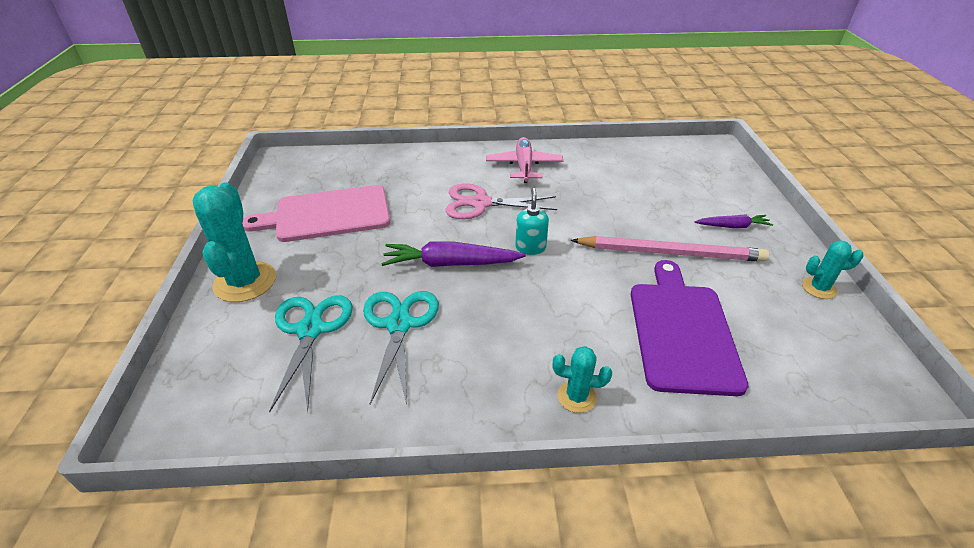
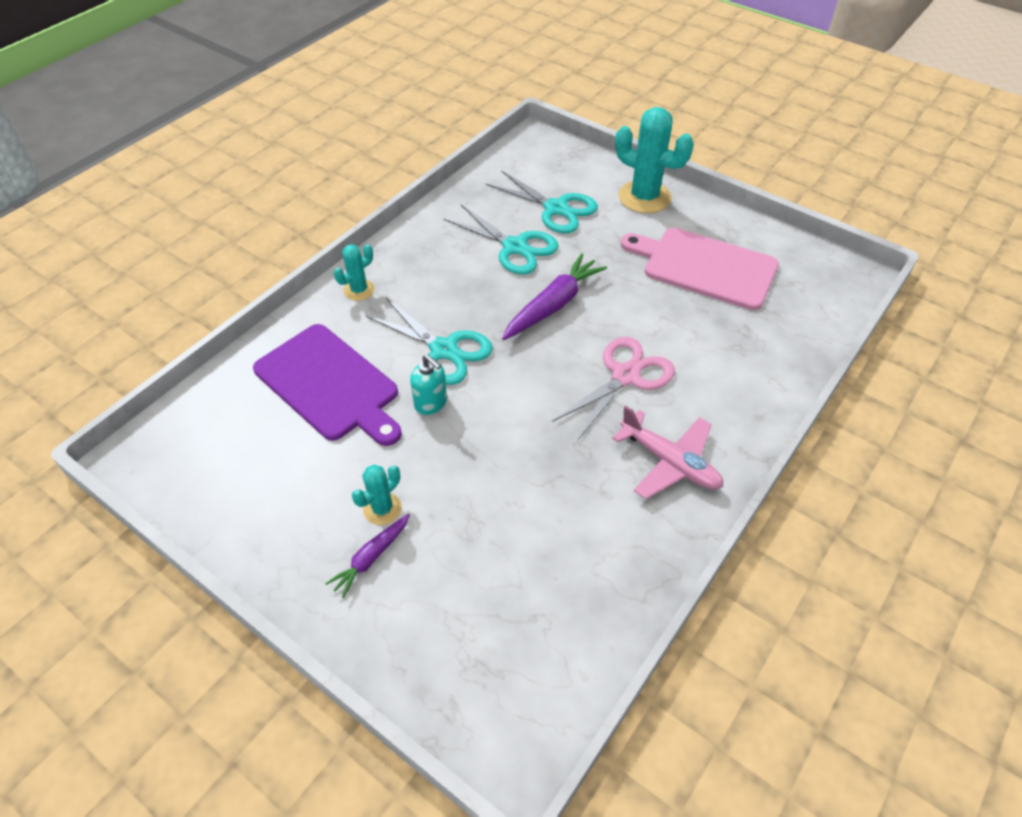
camera: 130 degrees right, 10 degrees up
pink cutting board [242,185,390,242] -> pink cutting board turned 90 degrees counterclockwise [620,228,779,310]
turquoise soap dispenser [515,188,549,255] -> turquoise soap dispenser moved to [410,354,447,415]
pink pencil [571,236,769,262] -> none
turquoise cactus [802,241,864,299] -> turquoise cactus moved to [352,465,402,525]
none -> turquoise scissors [366,298,493,385]

